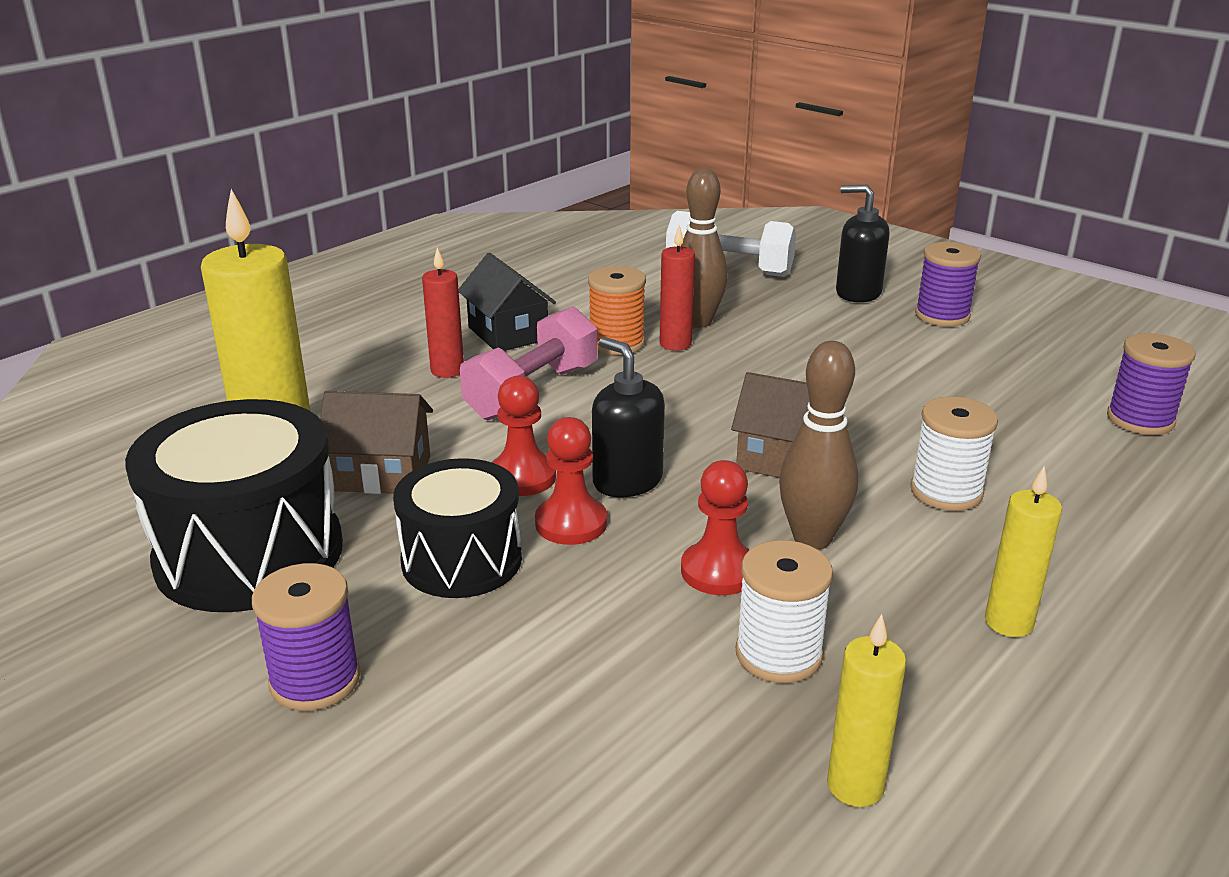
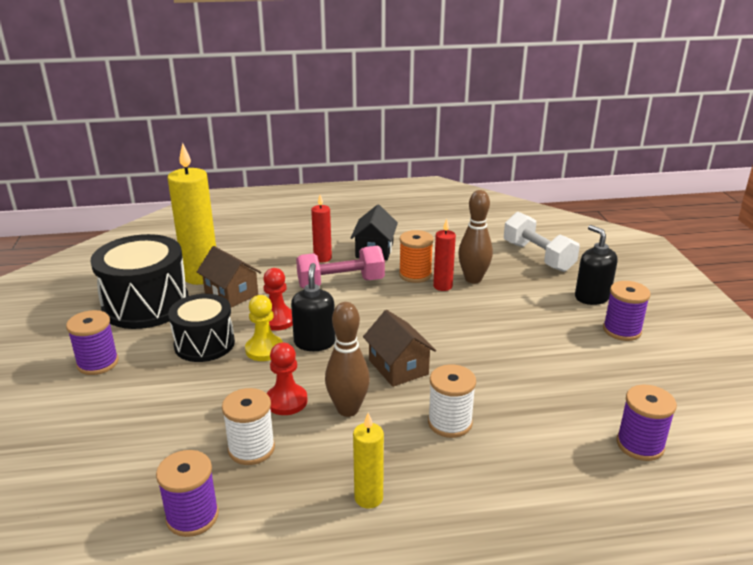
camera: 40 degrees right, 0 degrees up
red pawn [535,417,607,545] -> yellow pawn [245,295,283,361]
yellow candle [827,614,906,807] -> purple spool [156,450,219,537]

